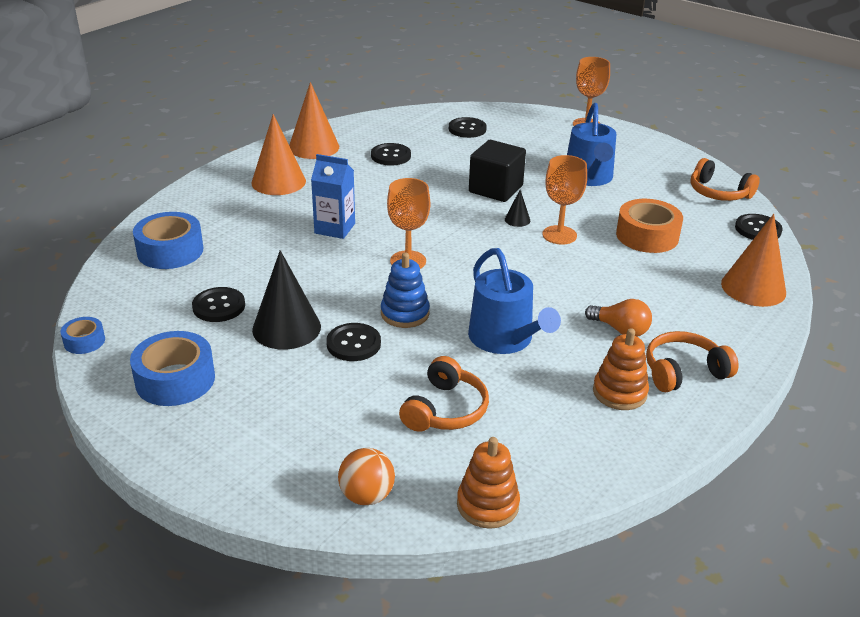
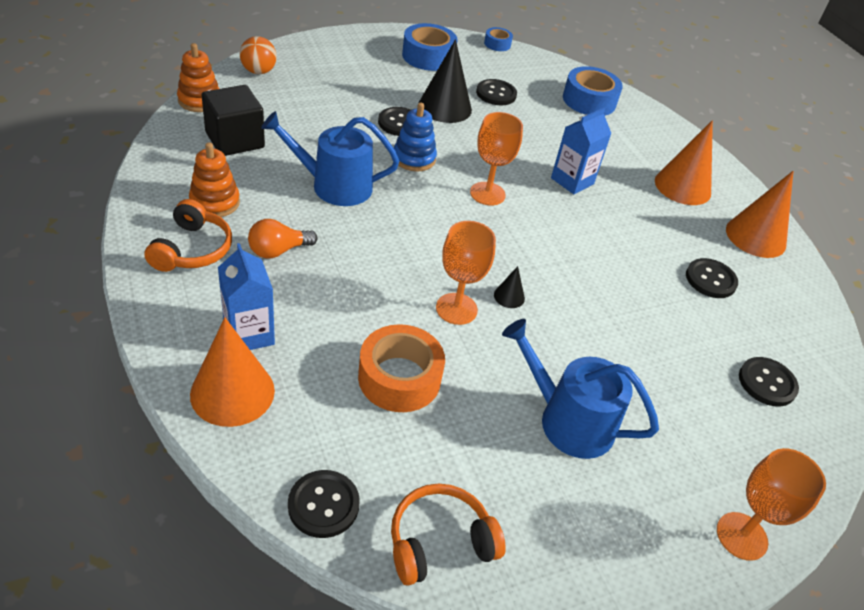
camera: 115 degrees right, 10 degrees up
orange headphones [399,356,489,432] -> none
black cube [469,140,526,202] -> black cube moved to [202,85,265,156]
none -> blue carton [218,243,275,350]

